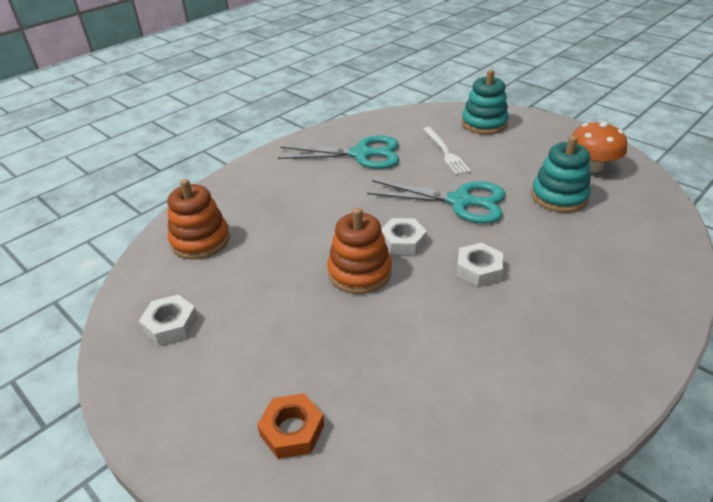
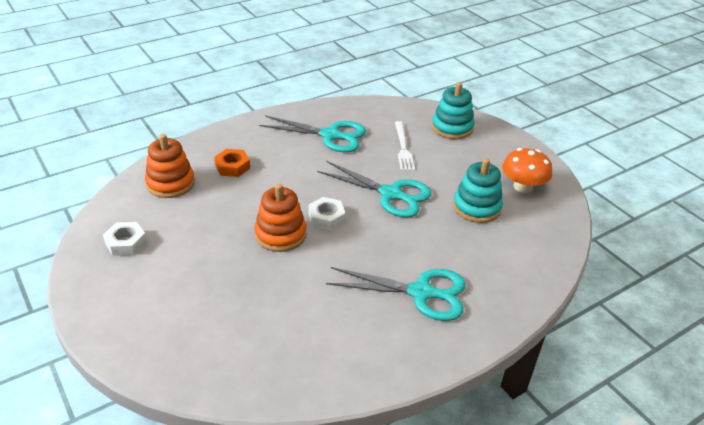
camera: 10 degrees right, 0 degrees up
orange nut [257,393,324,459] -> orange nut moved to [214,149,250,177]
white nut [456,243,503,287] -> none
none -> turquoise scissors [326,267,466,321]

